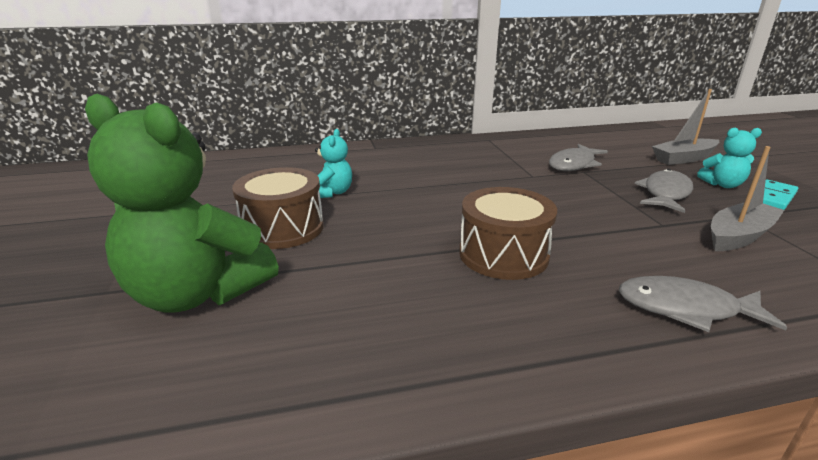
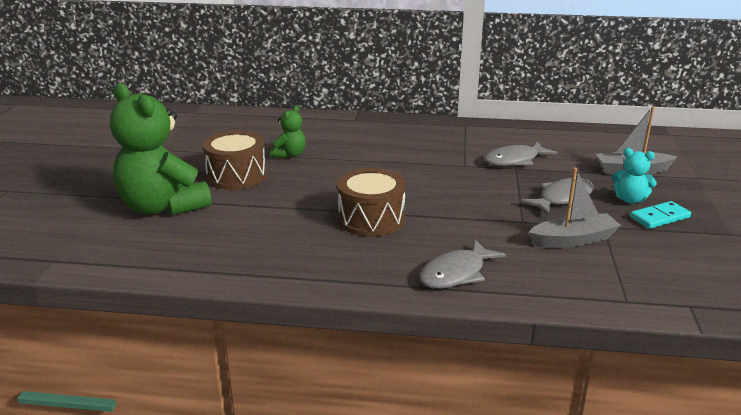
camera: 20 degrees right, 0 degrees up
turquoise teddy bear [315,129,352,198] -> green teddy bear [270,105,306,159]
grey fish [619,276,787,332] -> grey fish turned 75 degrees counterclockwise [419,239,506,289]

